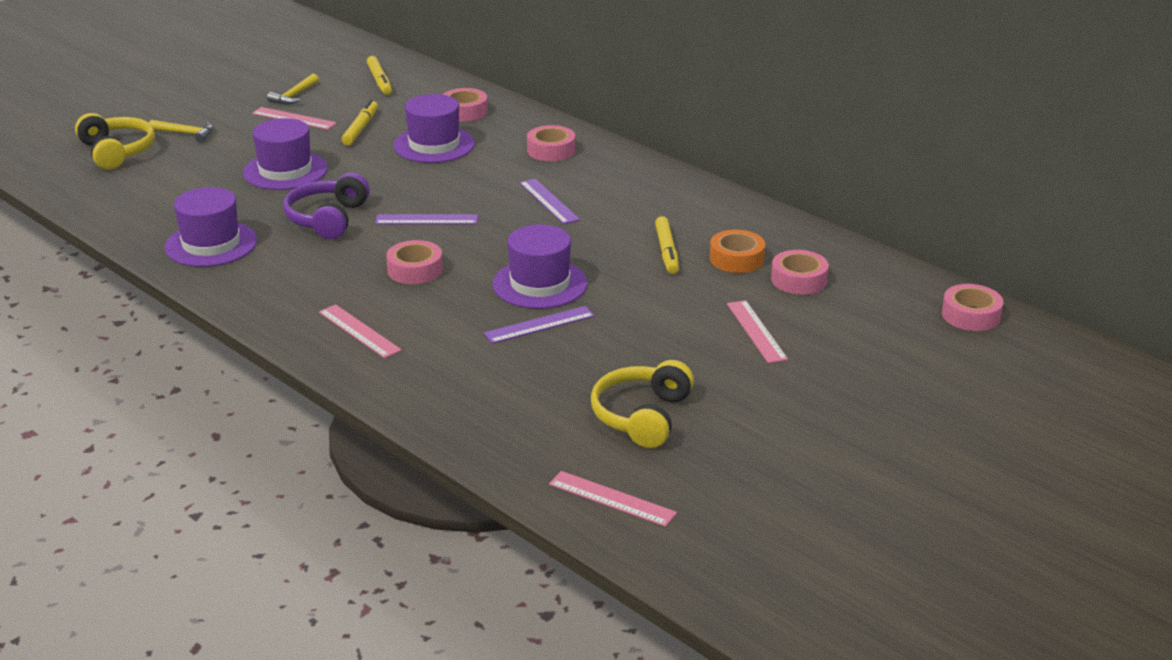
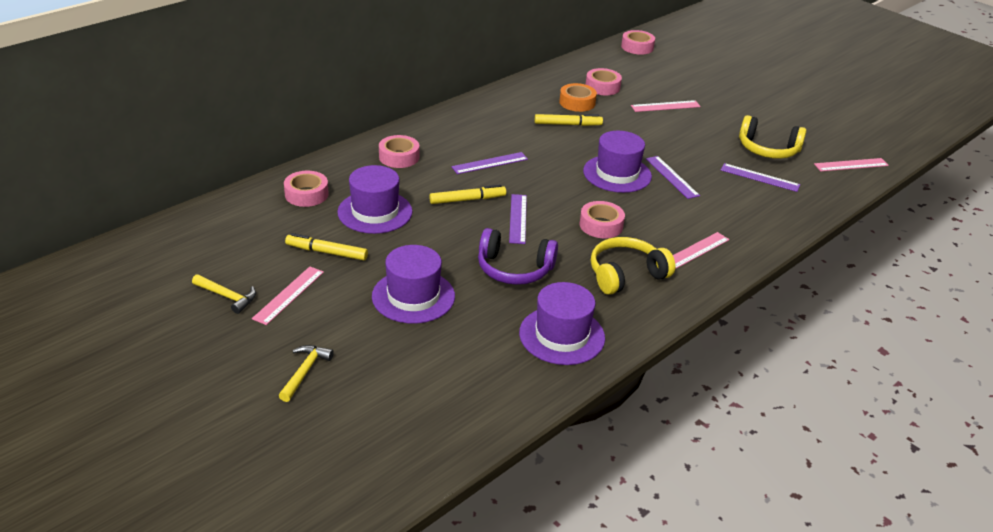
camera: 90 degrees left, 5 degrees up
yellow headphones [75,113,155,170] -> yellow headphones moved to [591,237,675,295]
yellow marker [367,56,392,95] -> yellow marker moved to [429,184,506,204]
pink ruler [549,471,677,527] -> pink ruler turned 45 degrees clockwise [814,158,889,171]
none -> purple ruler [721,163,800,192]

